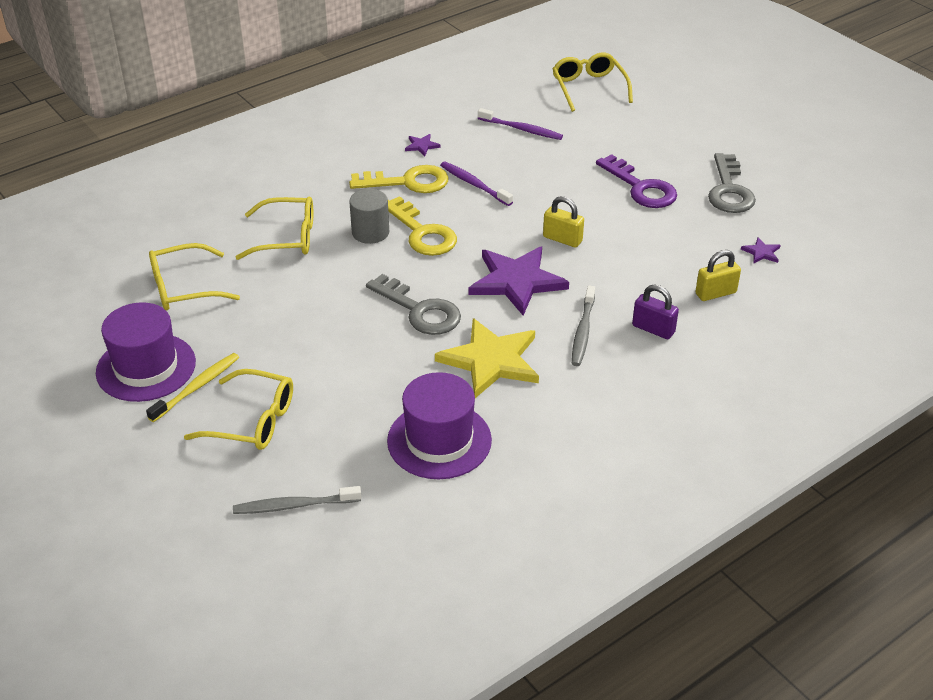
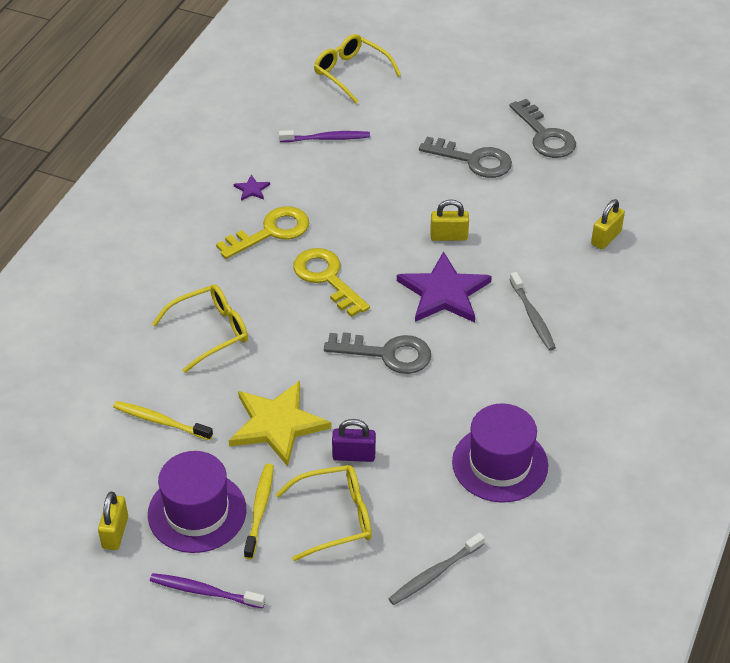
camera: 30 degrees left, 5 degrees up
yellow glasses [149,243,240,310] -> yellow toothbrush [113,401,213,440]
grey cylinder [349,189,389,244] -> none
yellow key [388,196,457,256] -> yellow key turned 150 degrees counterclockwise [293,248,370,317]
yellow star [435,318,539,398] -> yellow star moved to [229,381,331,467]
purple toothbrush [440,162,513,206] -> purple toothbrush moved to [150,573,265,609]
purple key [596,154,677,208] -> grey key [419,137,512,178]
purple padlock [632,285,679,339] -> purple padlock moved to [332,419,376,462]
purple star [741,237,781,264] -> none
none -> yellow padlock [98,492,128,550]

